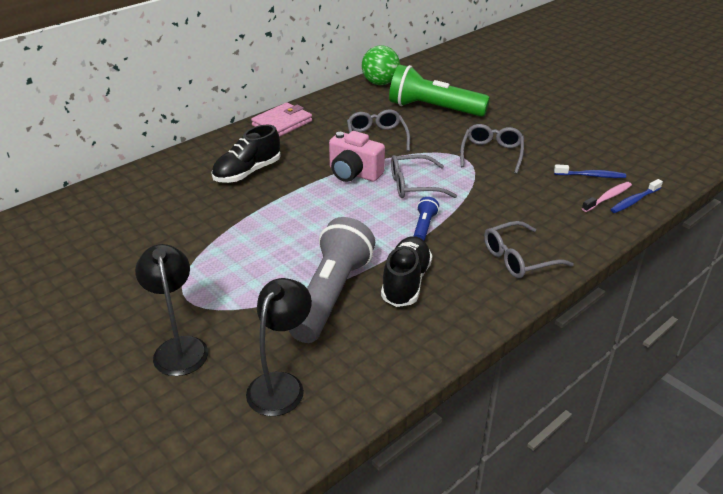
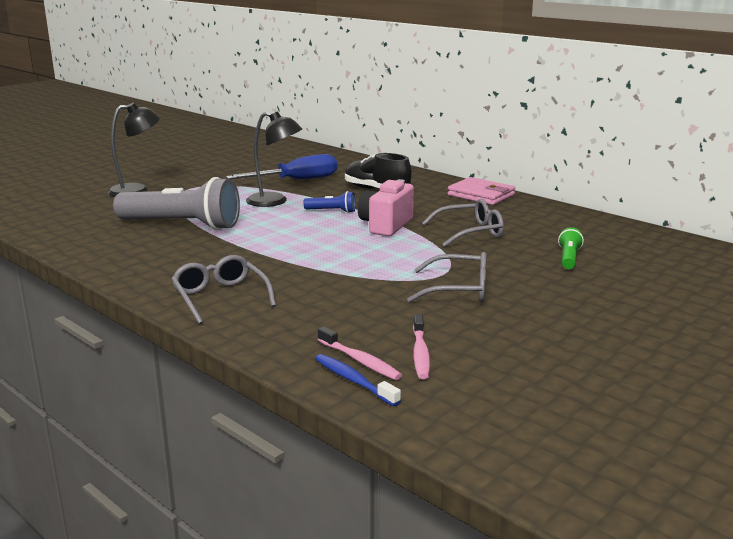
camera: 85 degrees right, 15 degrees down
black lamp [246,278,312,416] -> black lamp moved to [246,111,302,207]
green ball [362,46,400,85] -> none
black shoe [381,236,432,307] -> none
green flashlight [389,65,490,117] -> green flashlight [558,227,584,269], size x0.43
grey glasses [391,155,457,198] -> none
blue flashlight [414,197,439,241] -> blue flashlight moved to [303,191,356,213]
blue toothbrush [554,164,626,178] -> pink toothbrush [413,314,430,379]
none -> blue screwdriver [226,154,337,179]

